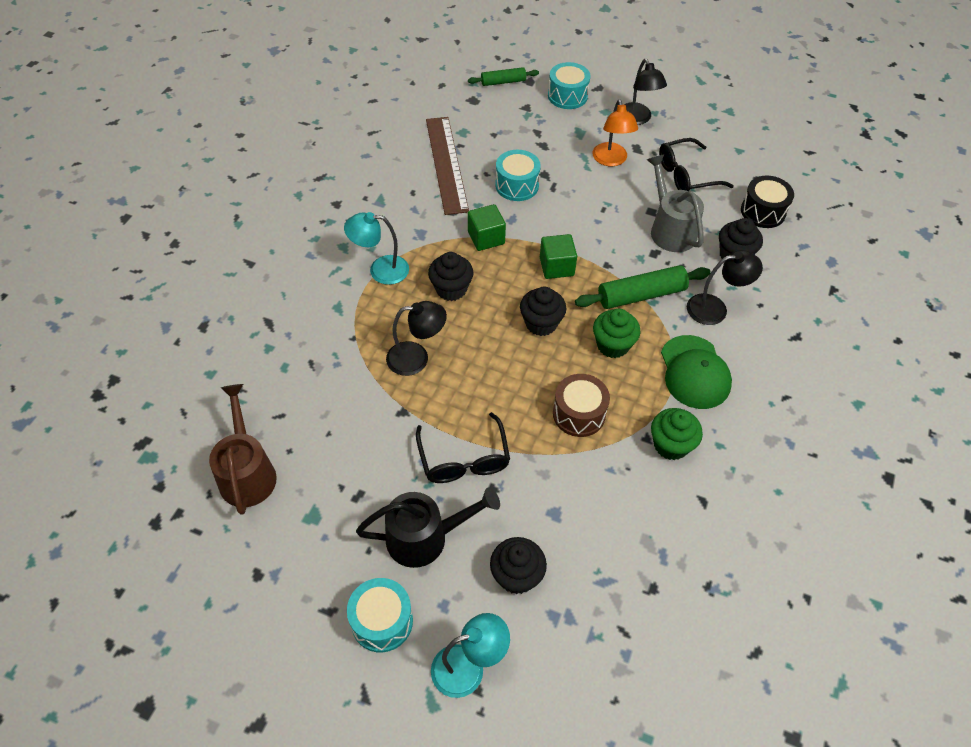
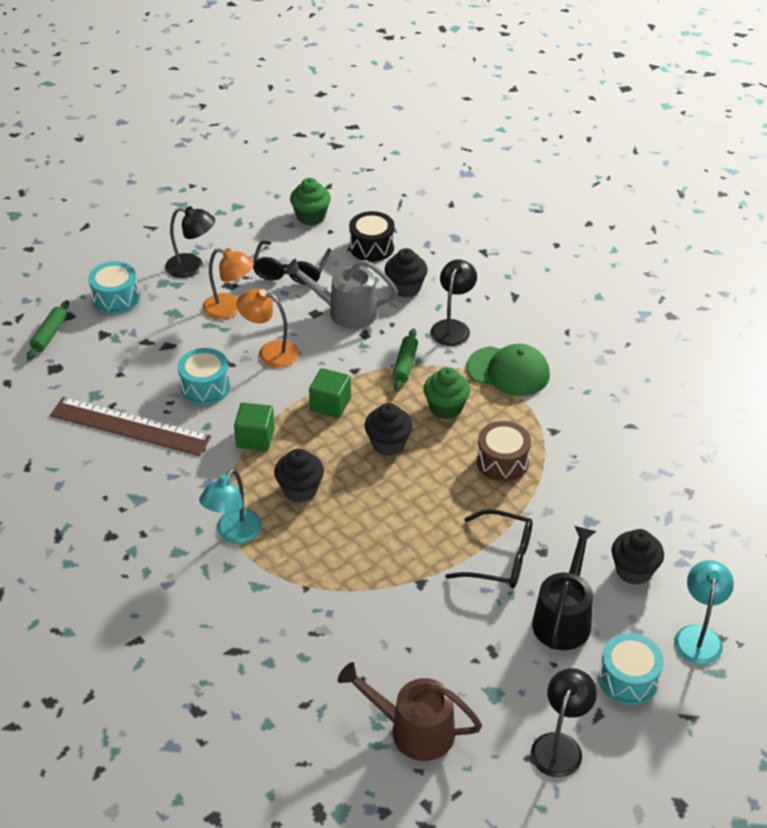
camera: 60 degrees left, 10 degrees down
black lamp [386,301,447,376] -> black lamp moved to [531,668,597,778]
green rolling pin [575,265,711,309] -> green rolling pin [392,328,418,391], size x0.62
green cupcake [651,408,703,460] -> green cupcake moved to [290,178,331,225]
none -> orange lamp [237,289,299,368]

